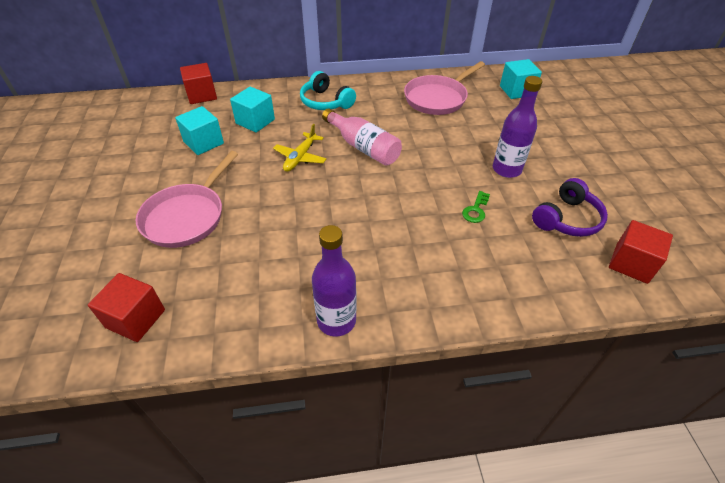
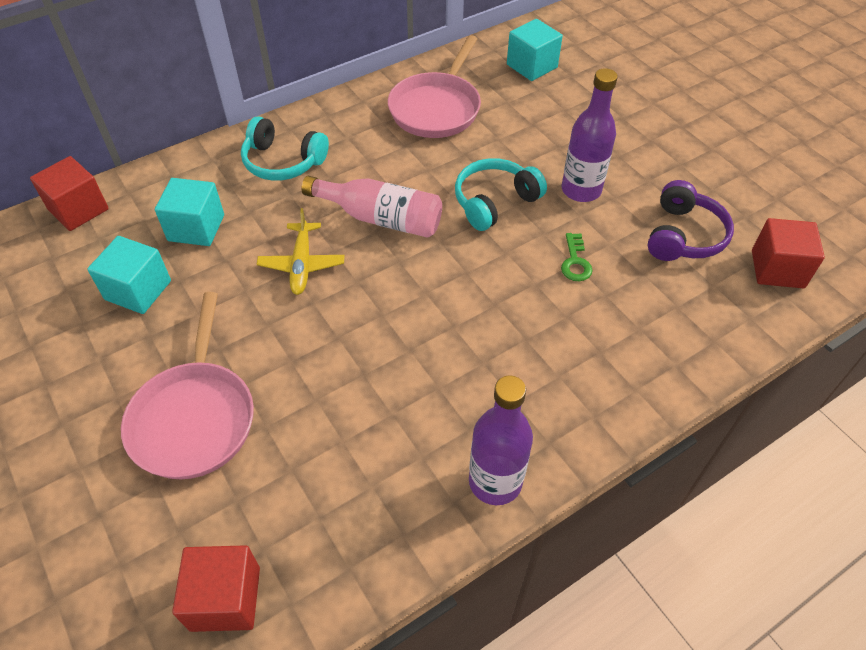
camera: 25 degrees left, 5 degrees up
none -> turquoise headphones [455,158,547,231]

